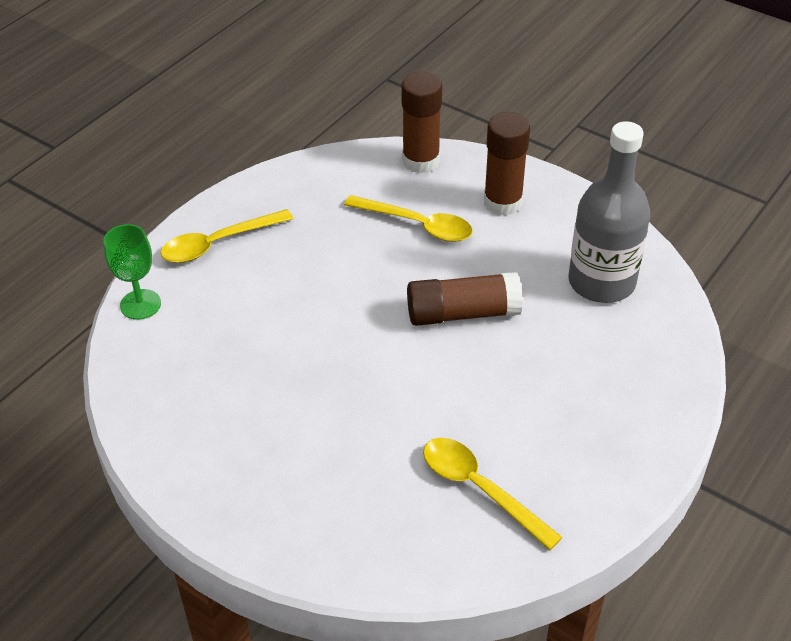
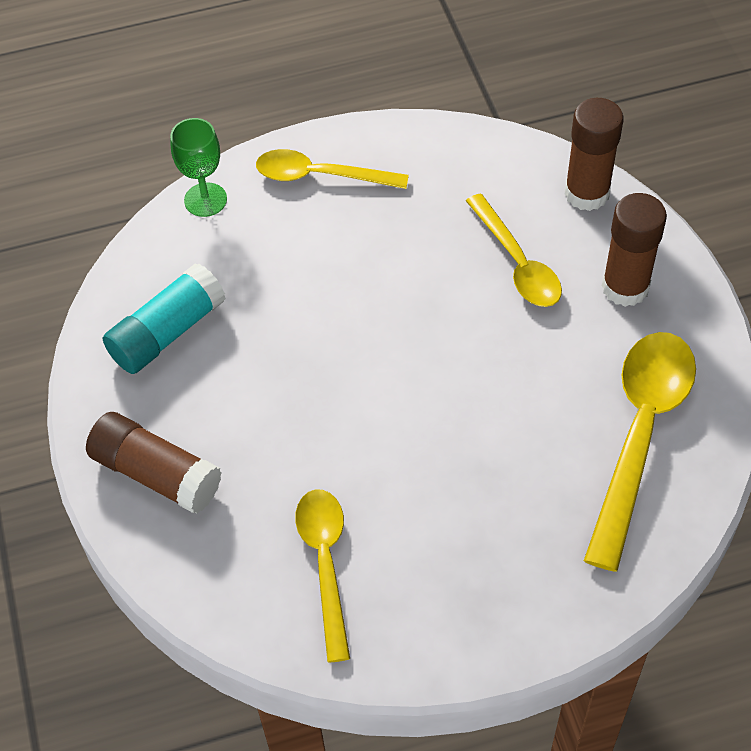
camera: 40 degrees right, 10 degrees up
brown glue stick [407,272,523,326] -> brown glue stick moved to [86,412,222,514]
grey bottle [569,121,650,303] -> yellow spoon [584,332,696,571]
none -> turquoise glue stick [103,264,226,374]

